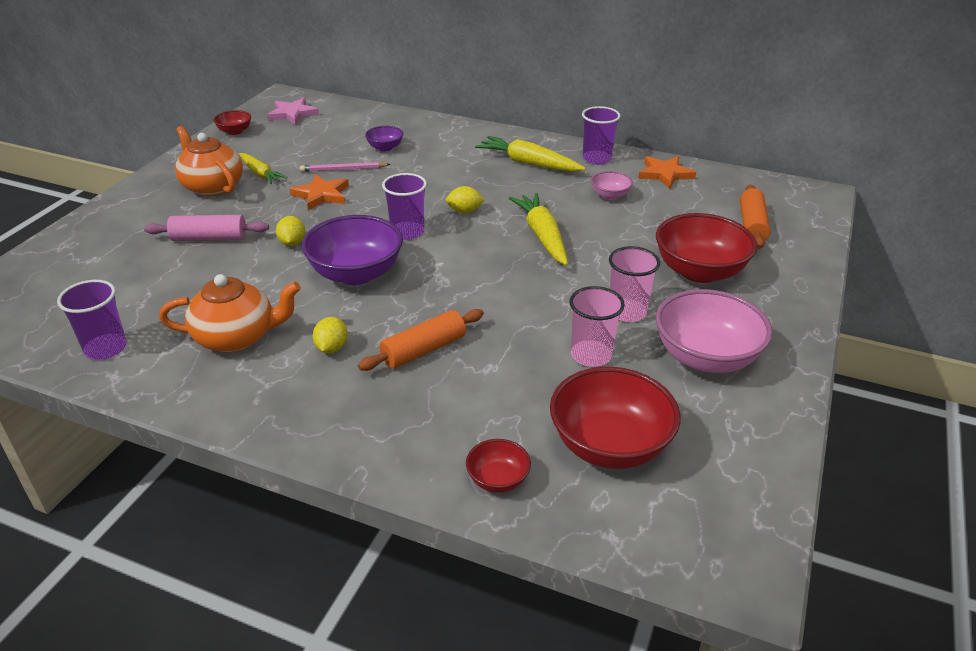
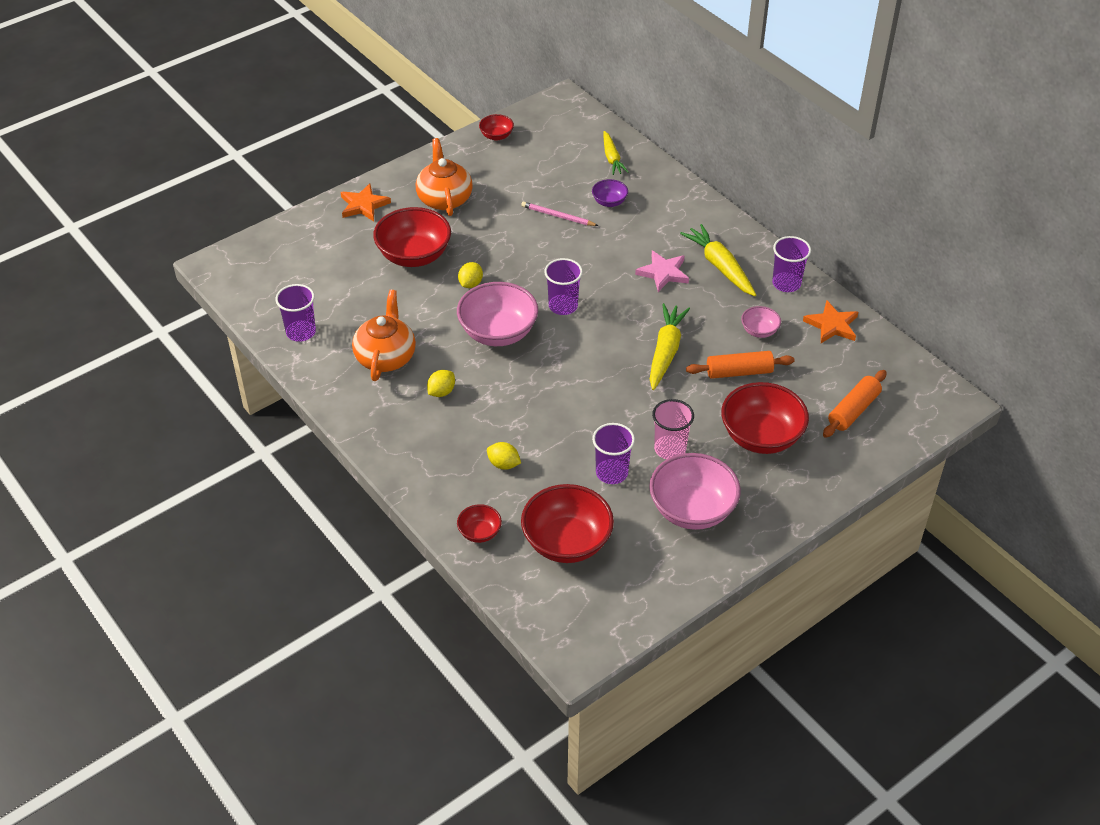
camera: 30 degrees right, 10 degrees up
pink rolling pin [144,215,269,241] -> red bowl [373,207,451,267]
orange teapot [159,274,301,352] -> orange teapot turned 105 degrees counterclockwise [352,290,416,381]
yellow carrot [239,153,287,184] -> yellow carrot moved to [604,131,629,175]
pink star [267,98,319,125] -> pink star moved to [635,251,689,292]
orange star [290,174,349,210] -> orange star moved to [340,183,391,221]
purple bowl [302,215,403,285] -> pink bowl [457,282,538,346]
orange rolling pin [358,309,484,371] -> orange rolling pin moved to [686,351,795,379]
yellow lemon [446,186,485,214] -> yellow lemon moved to [487,442,521,470]
pink cup [569,286,625,367] -> purple cup [592,423,635,484]

